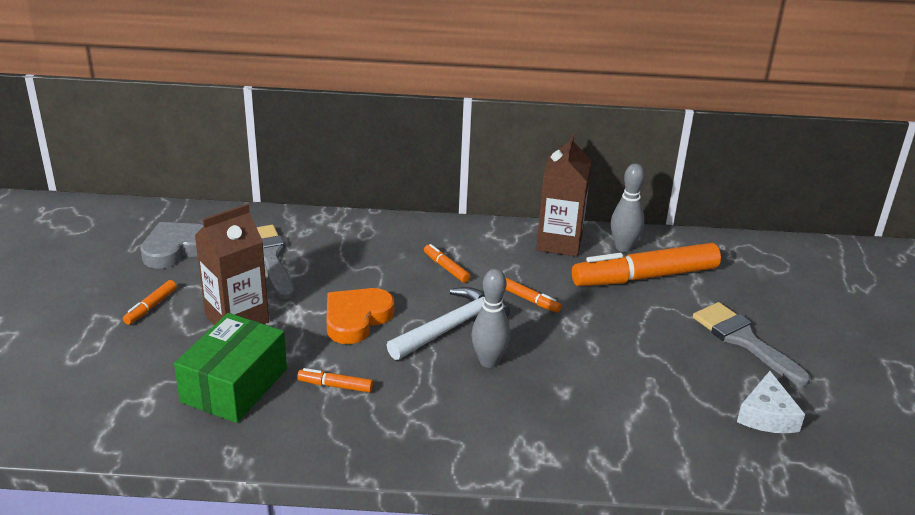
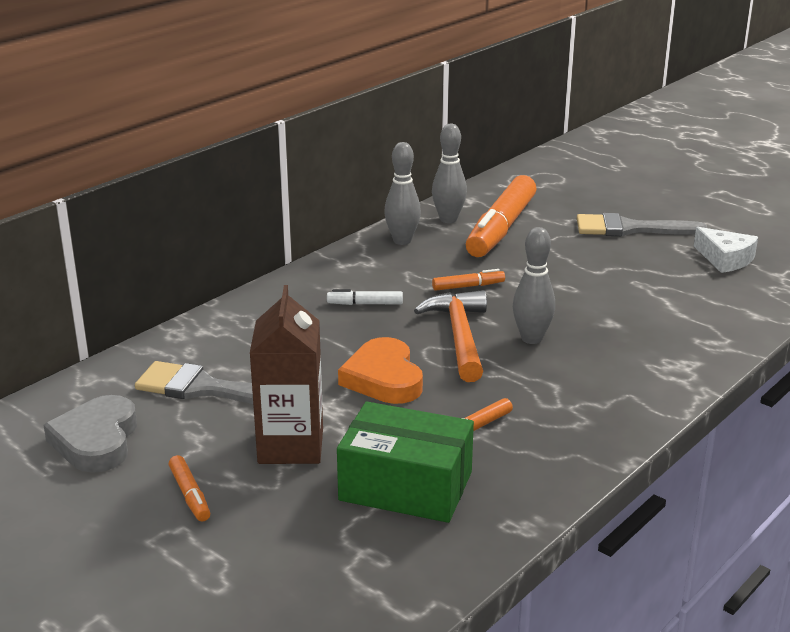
camera: 50 degrees left, 5 degrees down
green box [174,313,287,423] -> green box turned 45 degrees counterclockwise [337,402,474,523]
white hammer [387,287,510,360] -> orange hammer [414,290,487,382]
orange marker [424,244,470,283] -> white marker [327,289,403,305]
brown carton [536,134,592,257] -> grey bowling pin [384,142,421,245]

